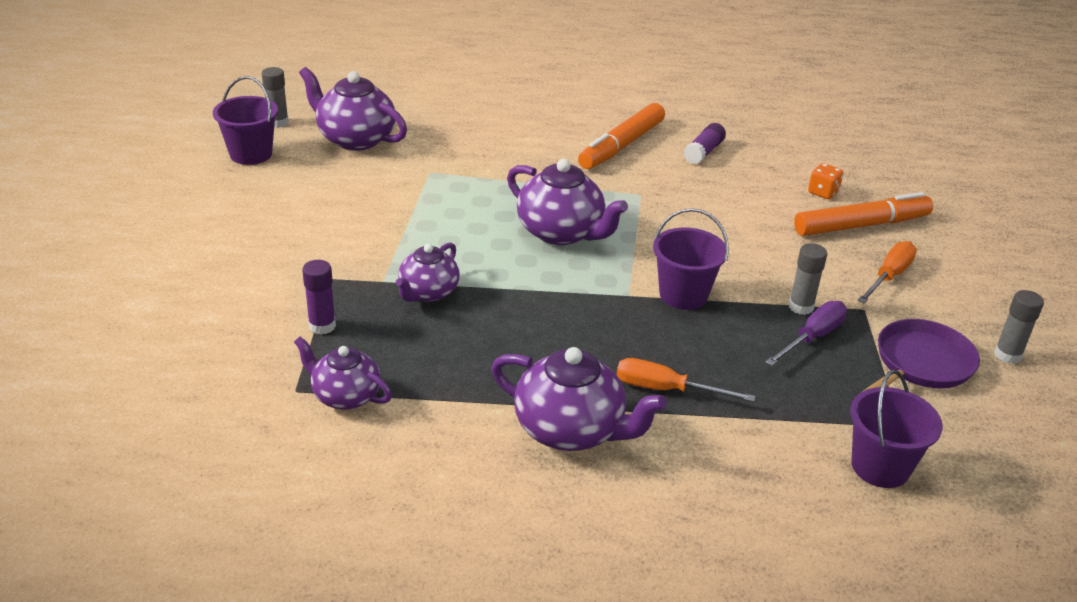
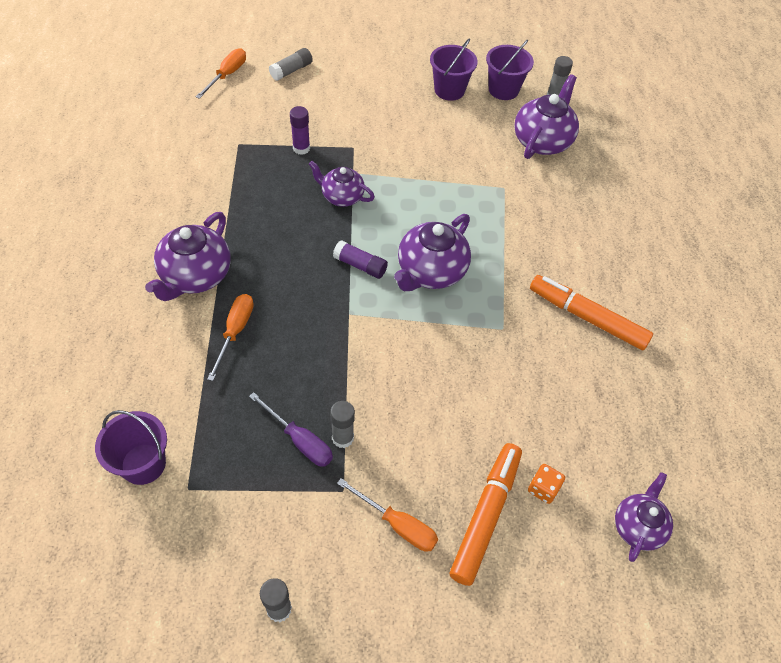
camera: 85 degrees right, 20 degrees up
purple teapot [294,337,392,410] -> purple teapot moved to [615,472,673,562]
purple bucket [653,208,729,310] -> purple bucket moved to [430,39,478,101]
purple glue stick [683,123,726,165] -> purple glue stick moved to [333,240,388,279]
orange marker [794,192,933,236] -> orange marker turned 135 degrees counterclockwise [450,443,522,586]
purple pan [862,319,980,392] -> none
none -> orange screwdriver [196,48,246,99]
none -> grey glue stick [269,48,313,81]

